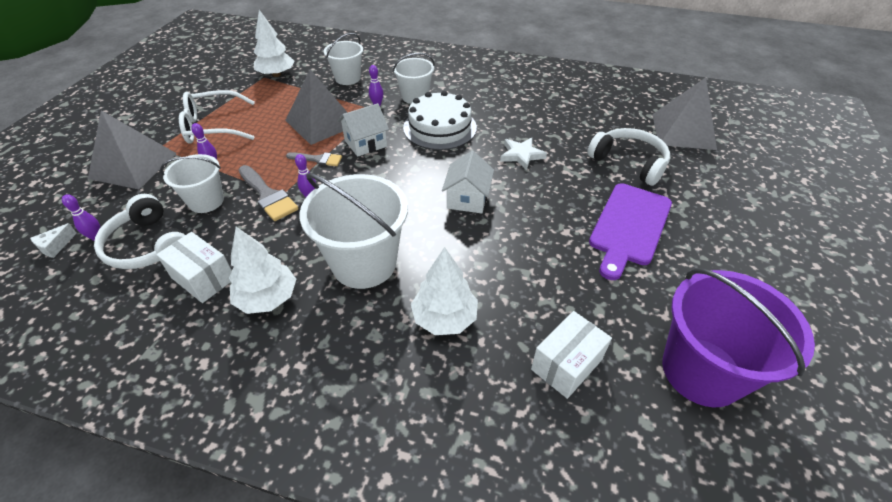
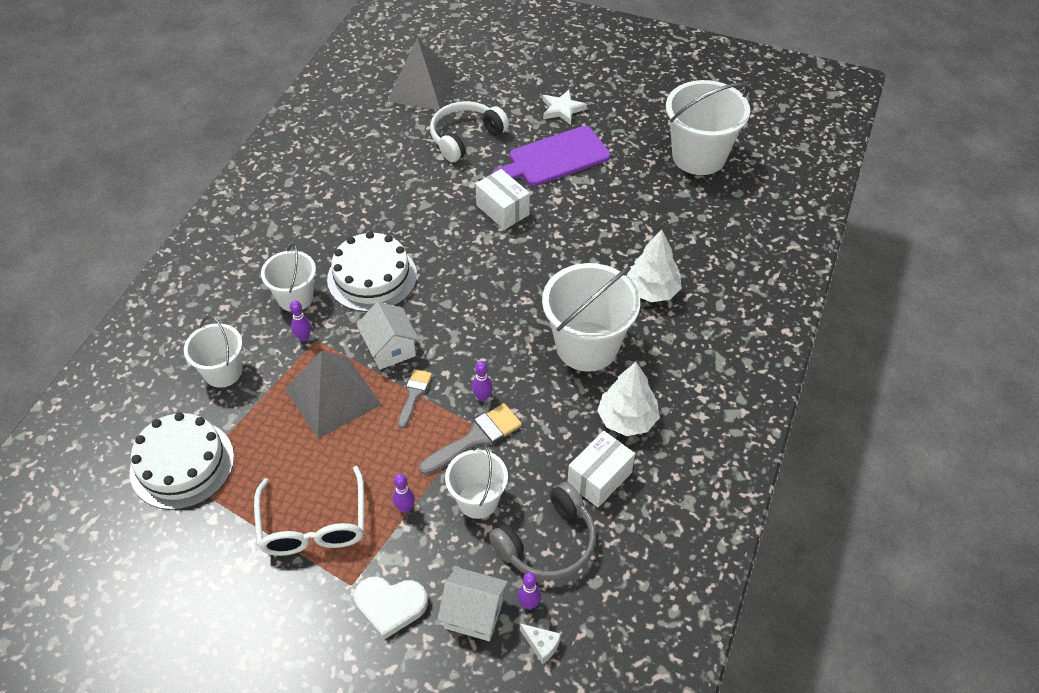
camera: 85 degrees left, 5 degrees up
grey pyramid [88,111,177,189] -> white heart [354,576,428,640]
white headphones [94,194,186,269] -> grey headphones [489,482,596,580]
white tree [254,10,295,77] -> white cake [130,412,234,510]
white house [442,151,494,213] -> white house moved to [437,567,508,641]
white star [500,137,547,171] -> white star moved to [543,90,587,125]
white box [531,311,612,399] -> white box moved to [476,169,530,230]
purple cutting board [589,183,672,280] -> purple cutting board turned 120 degrees clockwise [492,126,610,186]
purple bucket [662,268,815,407] -> white bucket [666,80,750,175]

